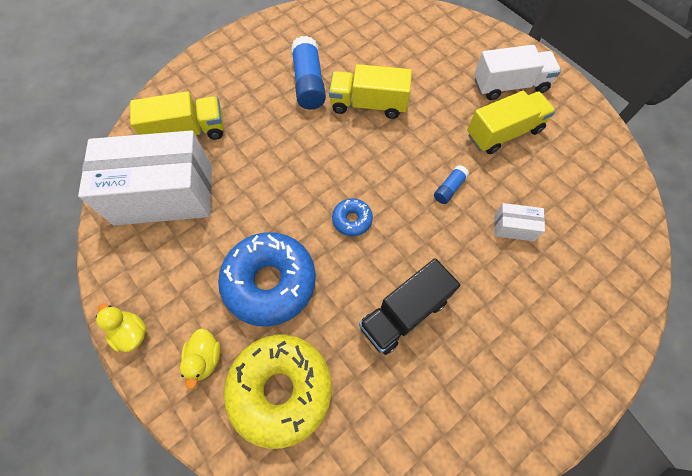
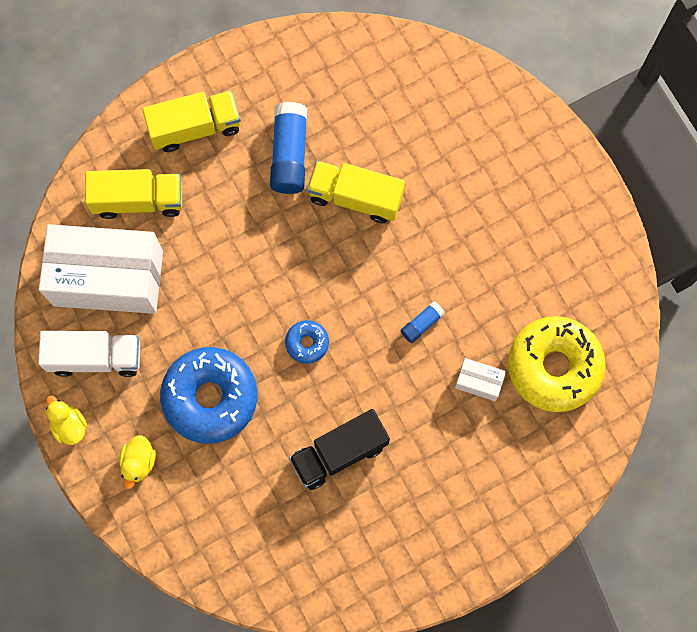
camera: 10 degrees right, 10 degrees up
yellow donut [224,335,332,449] -> yellow donut moved to [508,316,606,412]
yellow truck [467,91,556,154] -> yellow truck moved to [142,91,241,152]
white truck [474,45,561,100] -> white truck moved to [38,331,140,377]

